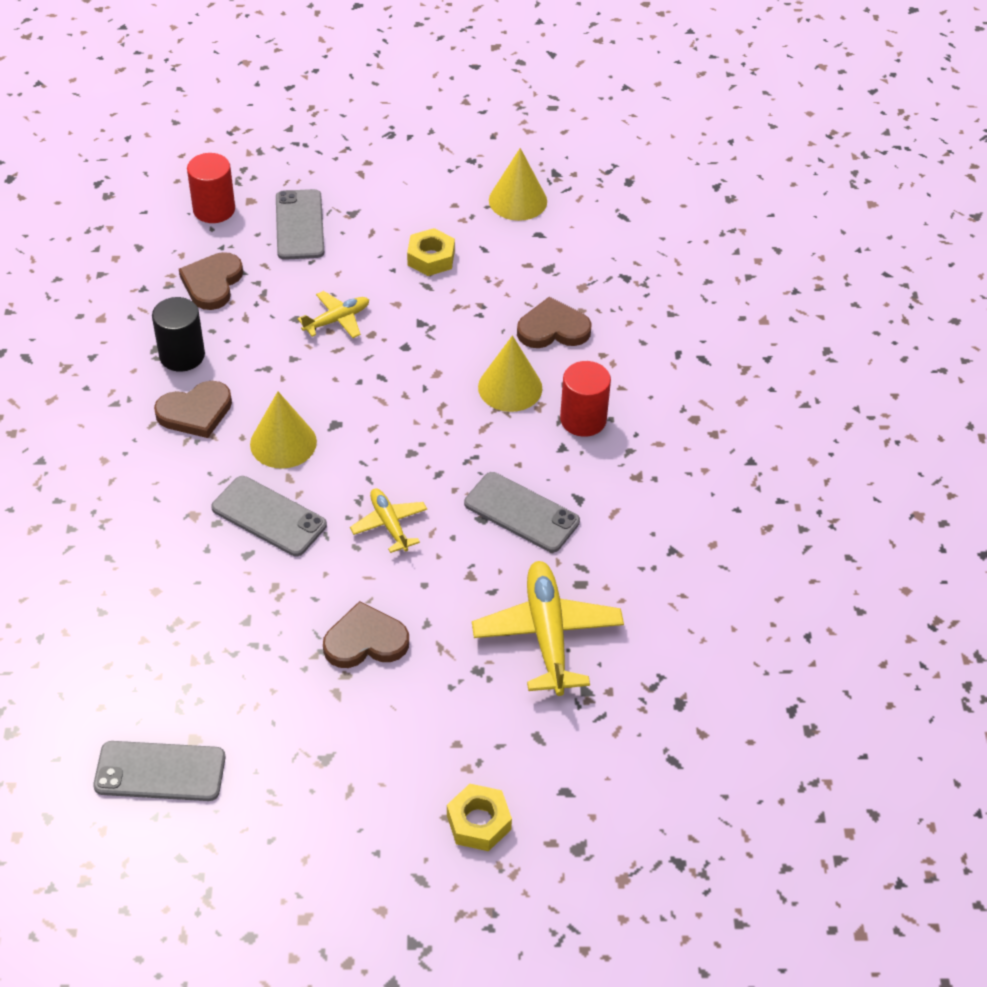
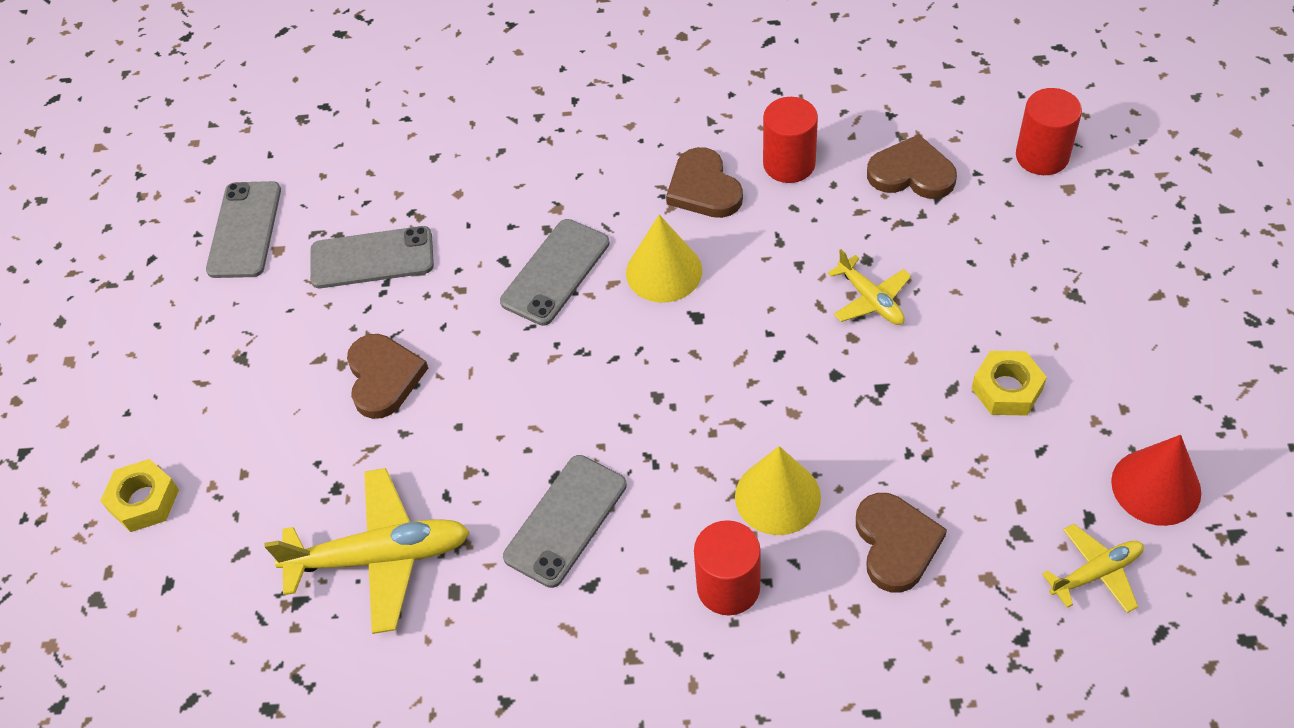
camera: 95 degrees right, 5 degrees up
black cylinder [152,297,205,372] -> red cylinder [763,97,818,183]
grey phone [276,189,324,260] -> grey phone moved to [310,226,434,288]
yellow plane [350,488,427,553] -> yellow plane moved to [1042,524,1144,613]
yellow cone [489,148,547,221] -> red cone [1111,435,1201,526]

